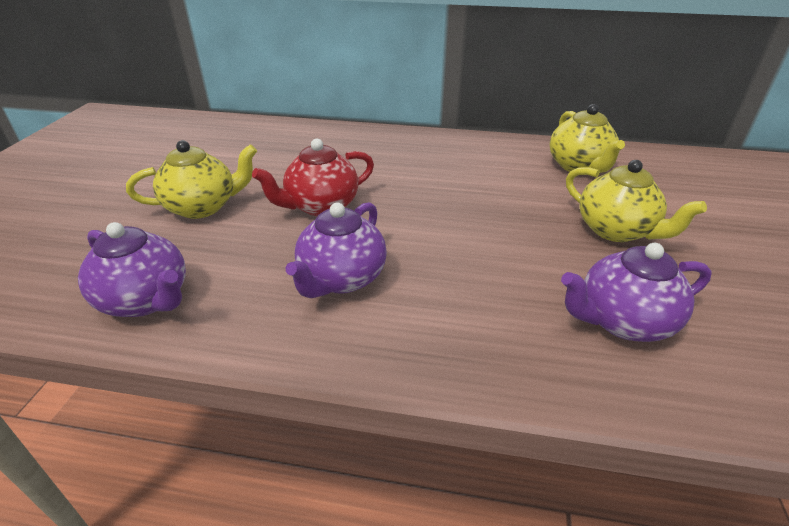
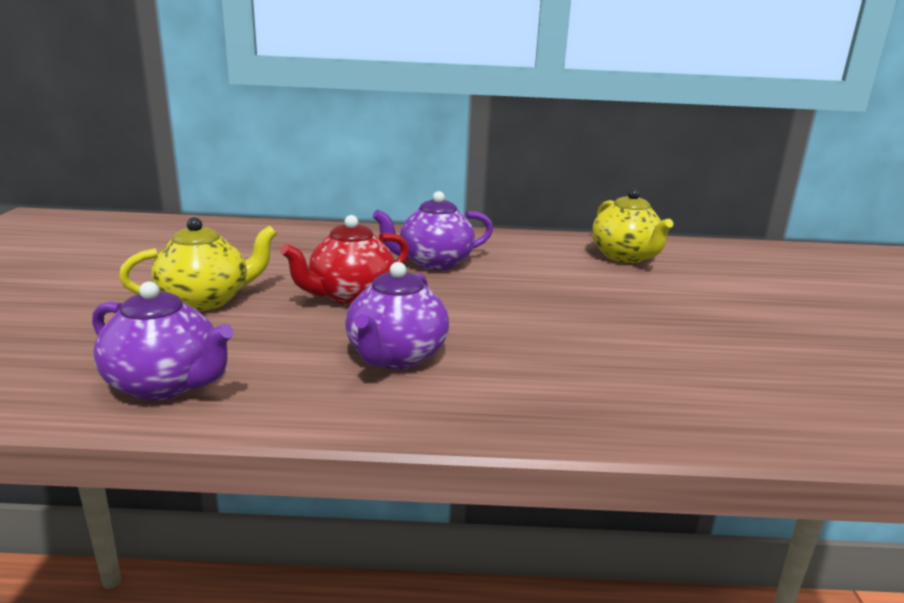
camera: 10 degrees left, 15 degrees down
purple teapot [561,243,711,342] -> purple teapot moved to [373,191,493,270]
yellow teapot [566,160,707,242] -> none

